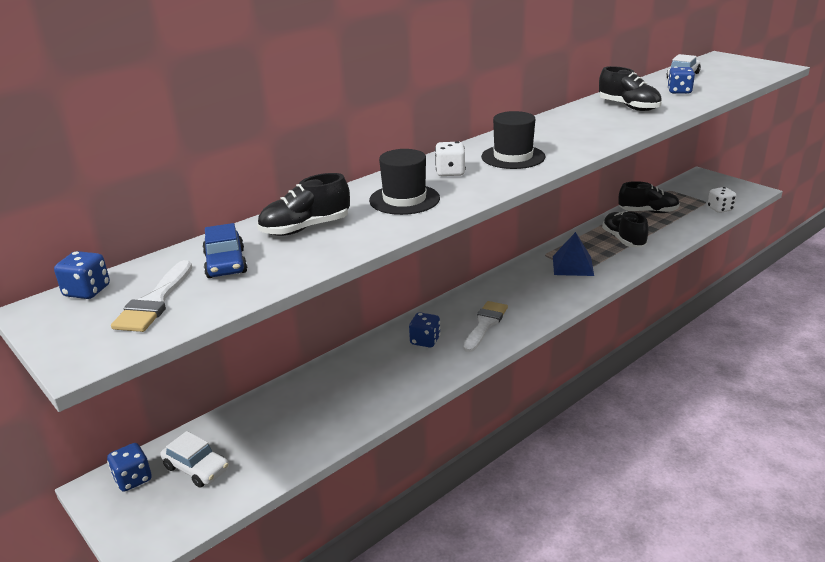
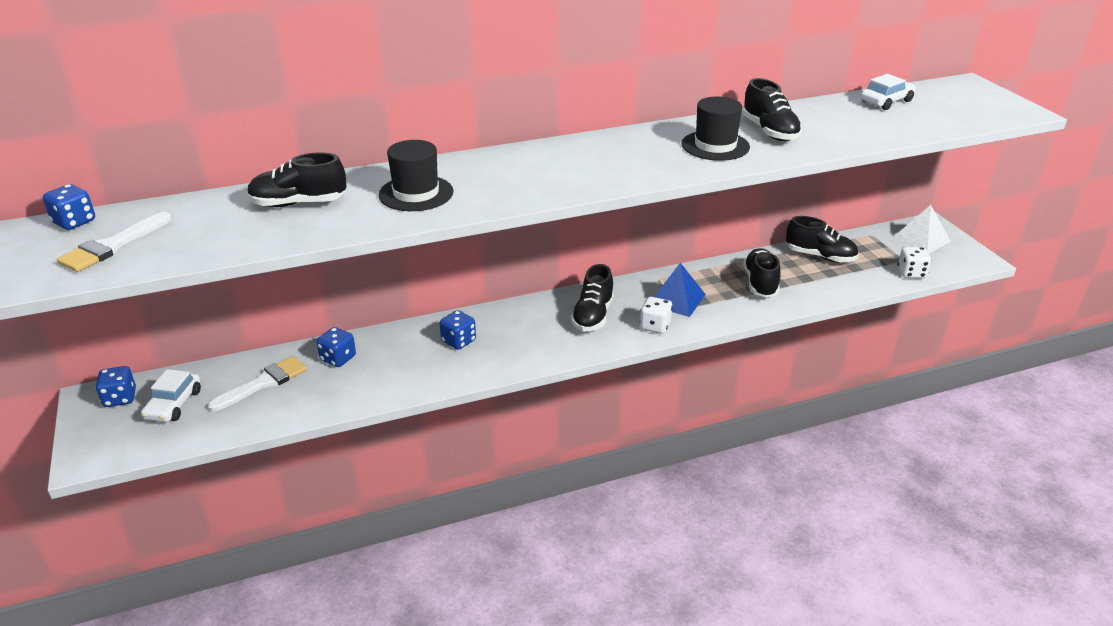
camera: 20 degrees right, 5 degrees up
white car [161,431,229,488] -> white car turned 45 degrees clockwise [141,369,201,422]
blue car [202,223,248,278] -> none
white dice [435,141,466,176] -> white dice moved to [640,297,673,334]
white brush [464,301,508,352] -> white brush moved to [208,356,307,412]
black hat [481,111,546,169] -> black hat moved to [681,96,750,161]
blue dice [667,67,695,94] -> blue dice moved to [317,327,356,367]
none -> black shoe [571,264,614,331]
none -> white pyramid [892,205,951,254]

